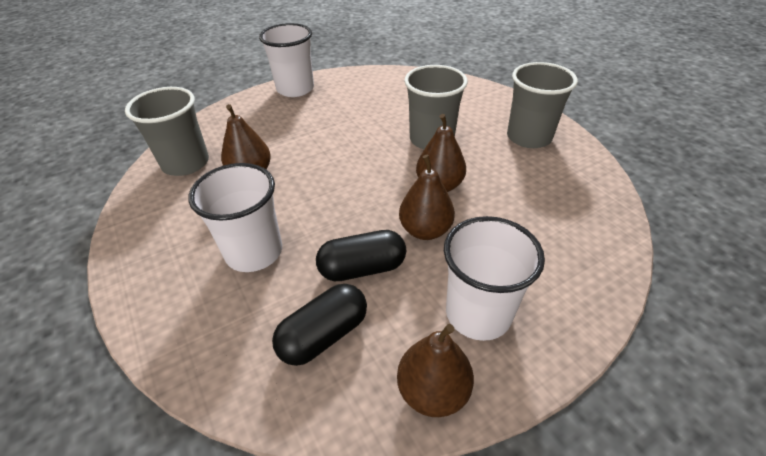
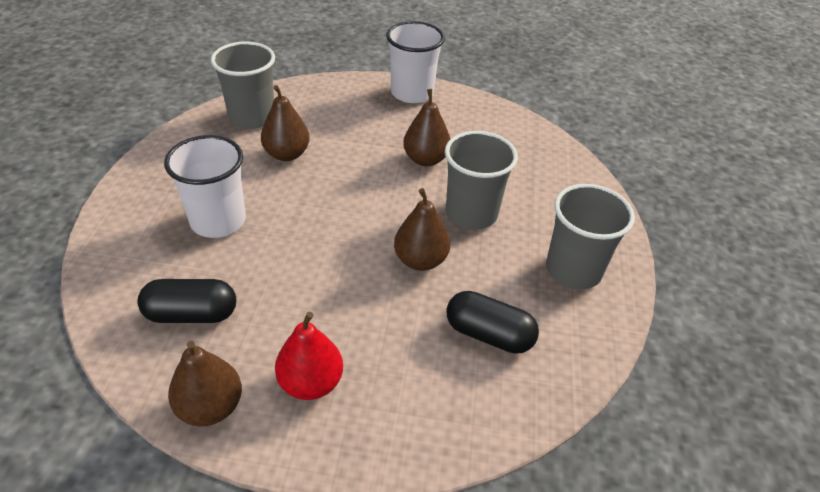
camera: 35 degrees right, 0 degrees up
black capsule [316,230,406,281] -> black capsule moved to [446,291,539,354]
brown pear [399,155,455,240] -> brown pear moved to [403,89,450,166]
white cup [444,216,545,341] -> red pear [275,312,343,400]

